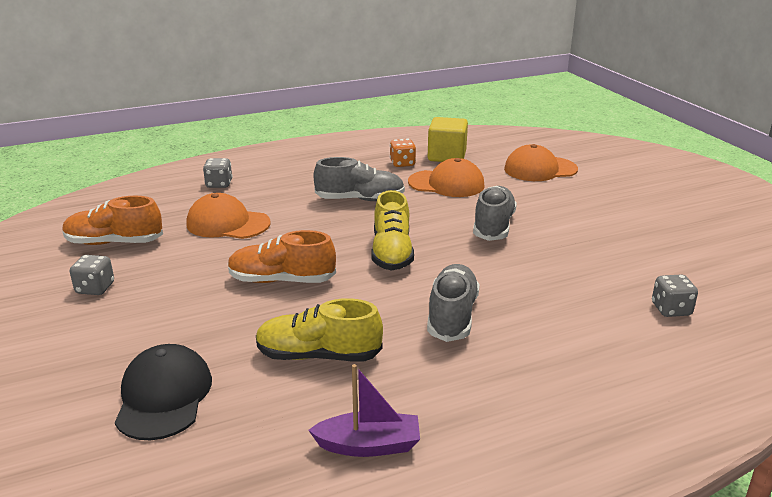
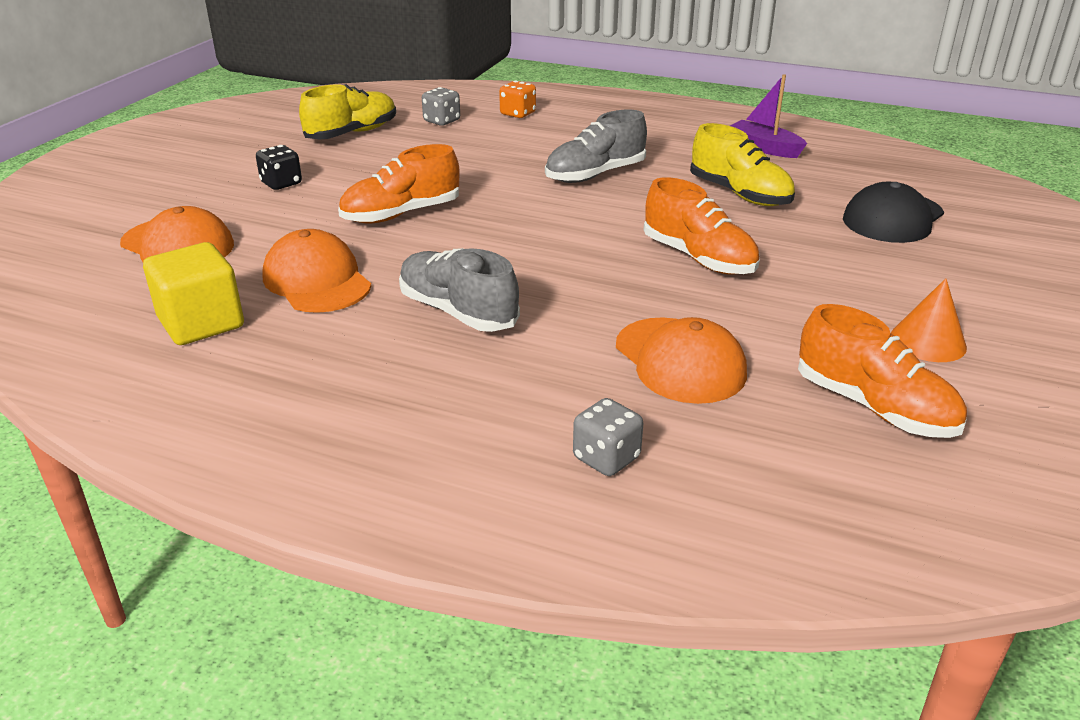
camera: 135 degrees left, 5 degrees up
grey dice [70,255,114,295] -> orange cone [891,278,967,362]
yellow shoe [371,190,414,271] -> yellow shoe moved to [299,84,396,139]
orange dice [390,139,416,167] -> orange dice moved to [499,80,536,118]
grey shoe [473,186,517,241] -> orange shoe [338,144,459,223]
none -> black dice [256,145,302,190]

